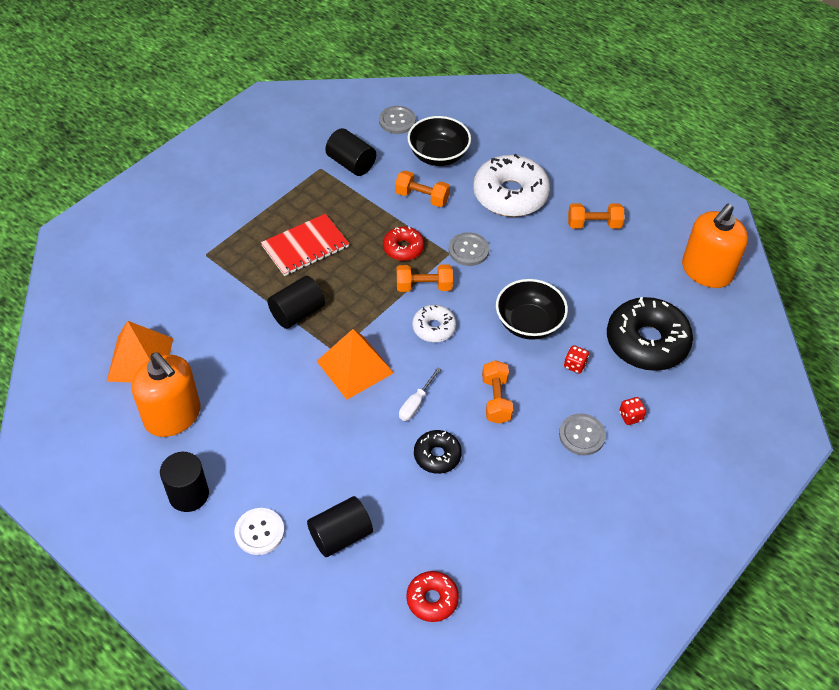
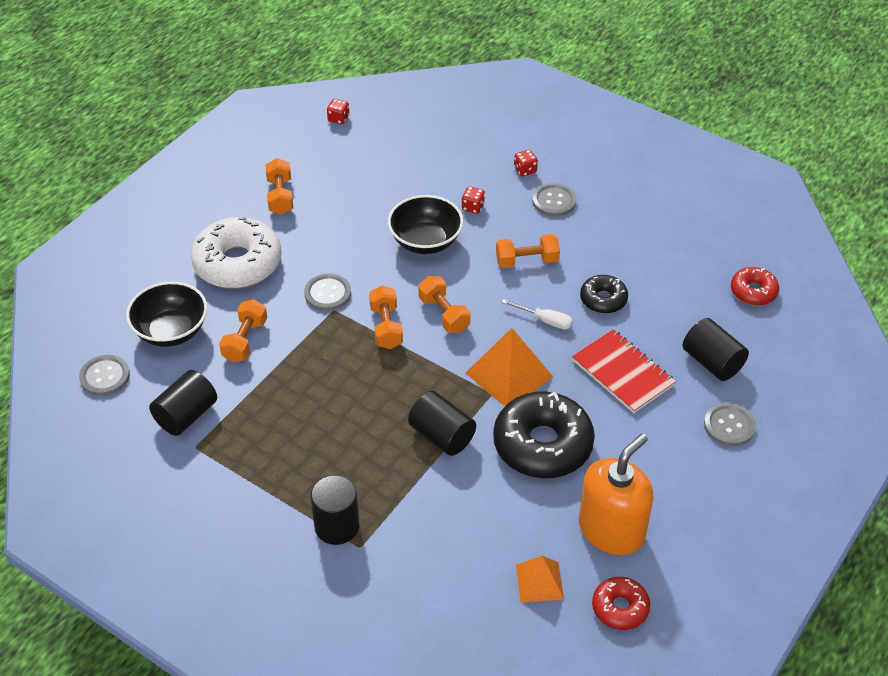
camera: 95 degrees left, 5 degrees down
orange pyramid [106,321,173,383] -> orange pyramid [516,556,564,602], size x0.61
black cylinder [160,452,209,512] -> black cylinder moved to [311,475,359,545]
white button [234,508,284,555] -> grey button [704,403,756,447]
red notebook [261,214,349,276] -> red notebook moved to [572,329,676,413]
red donut [383,226,424,261] -> red donut moved to [592,577,650,630]
white donut [412,305,456,342] -> orange dumbbell [418,276,471,333]
black donut [607,297,693,371] -> black donut moved to [493,392,595,478]
orange soap dispenser [682,204,748,288] -> red dice [327,99,349,124]

